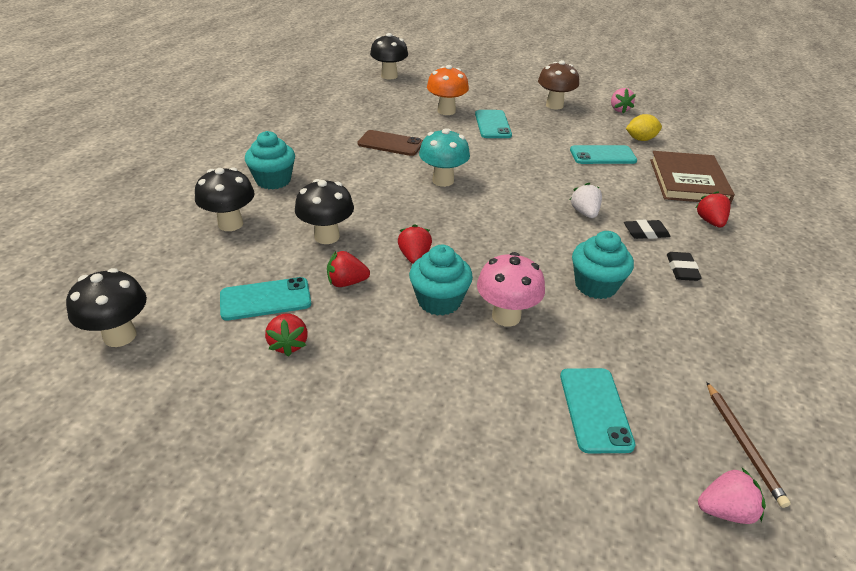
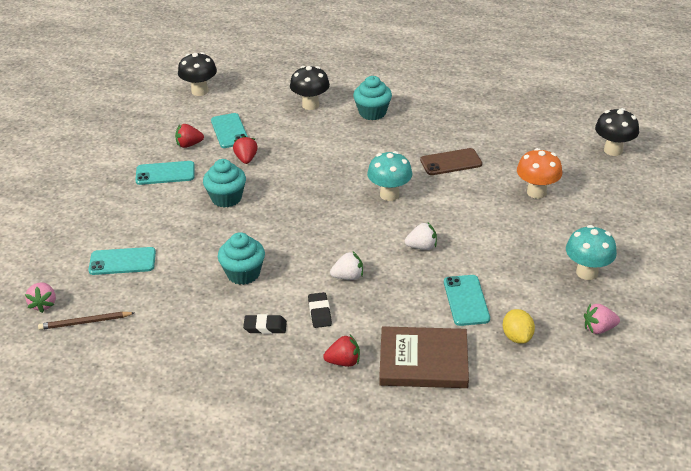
camera: 90 degrees right, 0 degrees up
black mushroom [295,179,354,244] -> none
brown phone [358,130,423,156] -> brown phone turned 60 degrees clockwise [420,148,482,175]
red strawberry [398,224,432,264] -> none
turquoise phone [475,110,512,138] -> turquoise phone moved to [135,161,195,185]
pink mushroom [477,252,545,327] -> none
brown mushroom [538,60,579,109] -> turquoise mushroom [566,225,617,280]
none -> white strawberry [405,223,437,250]

